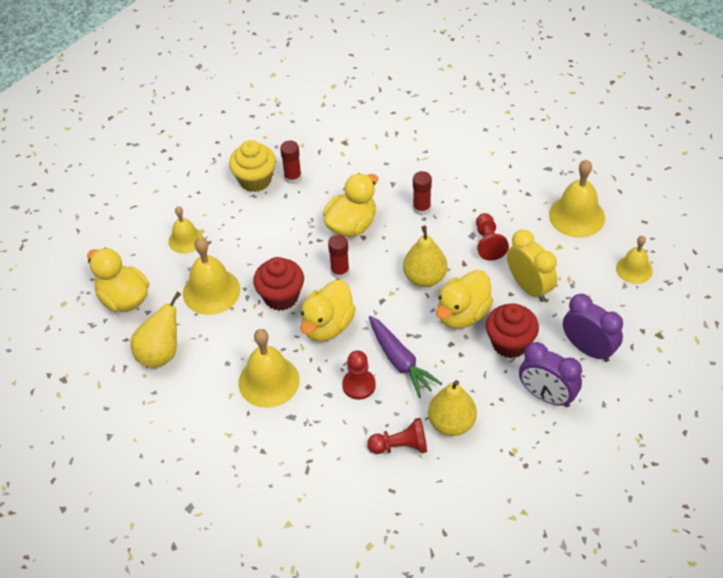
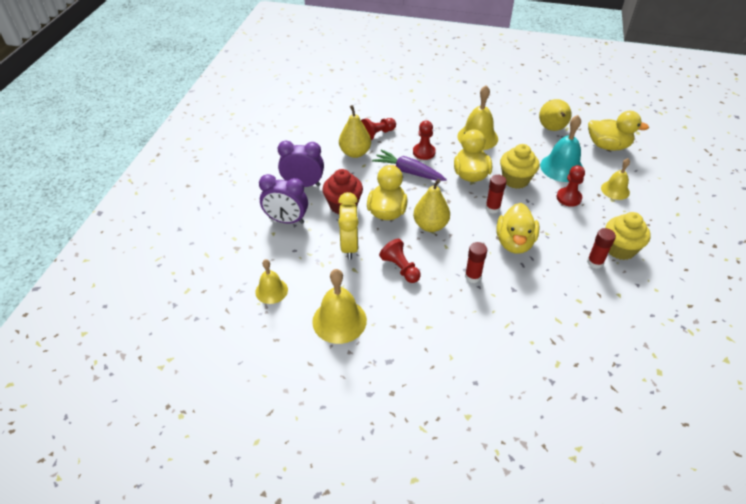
camera: 150 degrees right, 5 degrees down
yellow bell [183,237,240,315] -> turquoise bell [540,115,583,182]
red cupcake [253,257,304,311] -> yellow cupcake [500,144,539,189]
yellow clock [507,229,557,302] -> yellow clock turned 120 degrees counterclockwise [338,192,359,260]
none -> red pawn [557,165,585,207]

